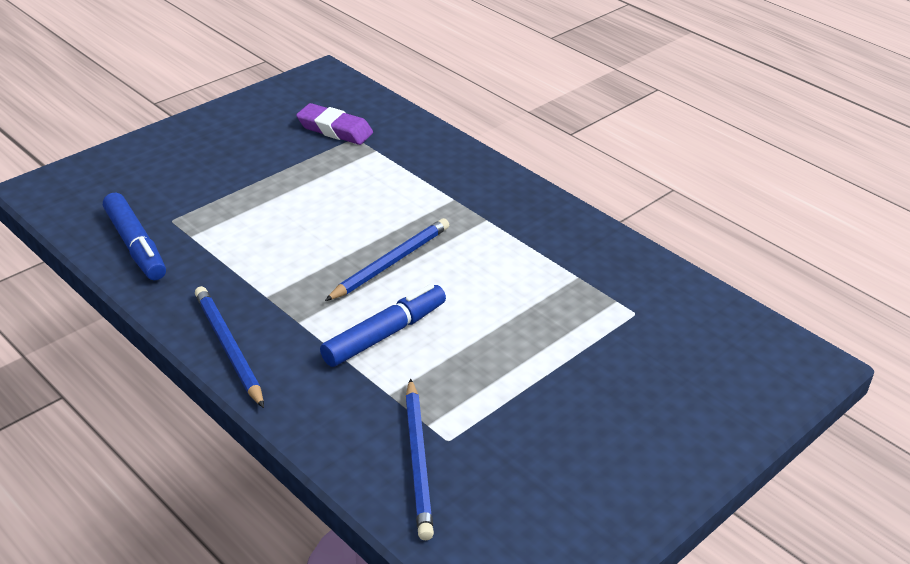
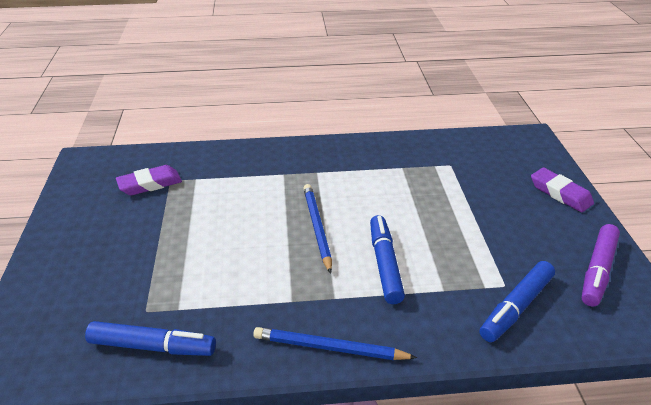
camera: 50 degrees left, 0 degrees up
blue pencil [405,378,434,540] -> blue marker [480,261,555,342]
none -> purple eraser [531,168,594,212]
none -> purple marker [582,224,620,306]

